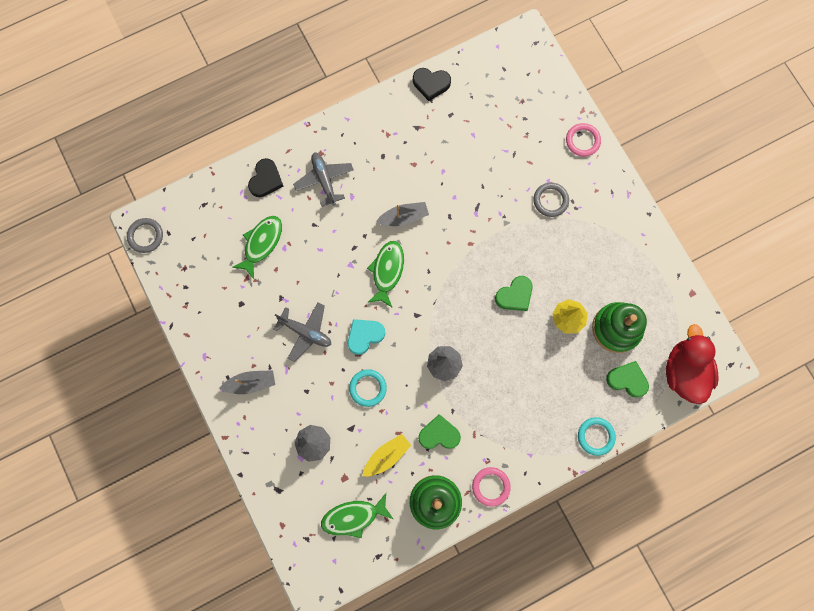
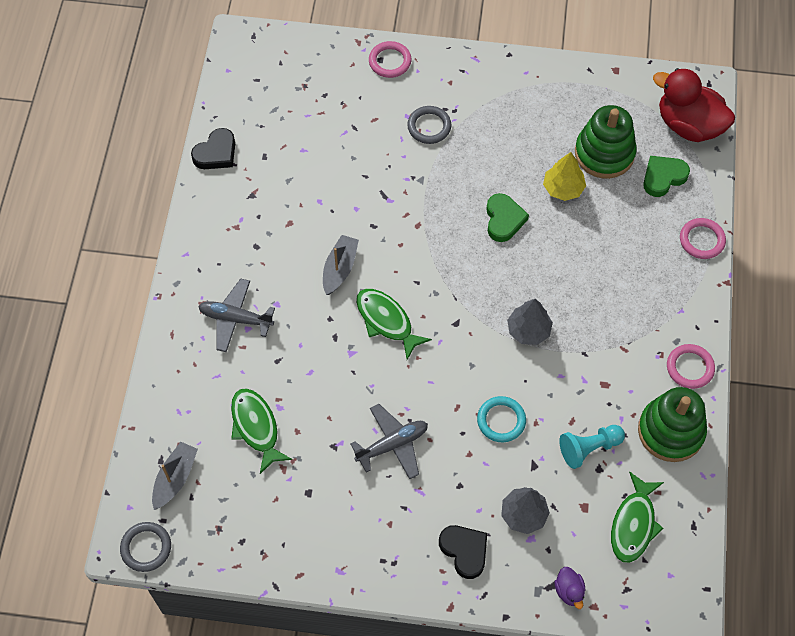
camera: 55 degrees left, 15 degrees down
grey boat [219,370,275,394] -> grey boat moved to [152,442,198,510]
black heart [248,158,283,197] -> black heart moved to [439,525,487,579]
turquoise heart [348,319,385,355] -> none
yellow boat [362,434,411,476] -> turquoise pawn [559,425,625,469]
green heart [418,414,461,449] -> none
turquoise ring [578,417,616,456] -> pink ring [680,218,726,259]
none -> purple duck [554,567,585,609]

